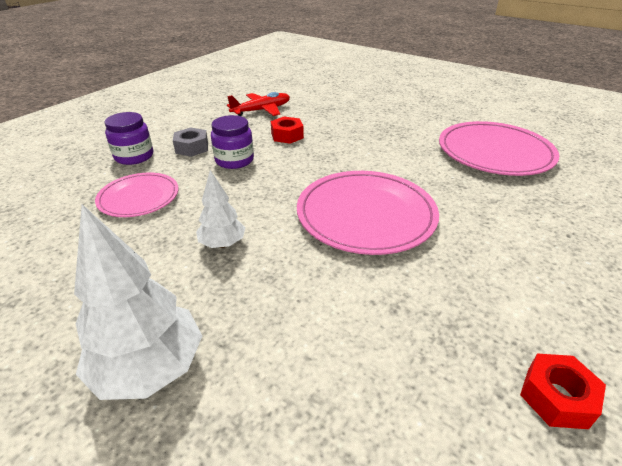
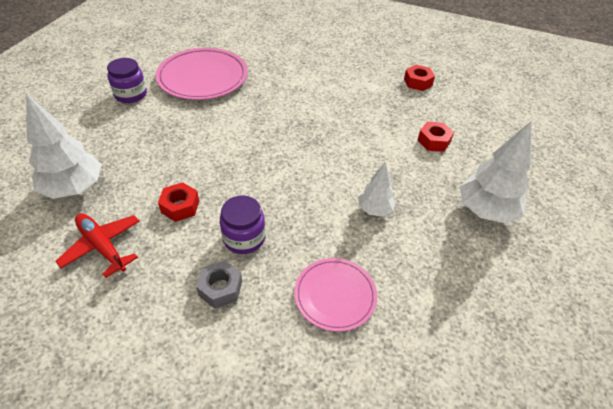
camera: 105 degrees left, 10 degrees up
purple jar [104,112,153,165] -> purple jar moved to [107,58,147,103]
pink plate [297,171,439,255] -> none
none -> white tree [26,94,102,199]
none -> red nut [417,122,454,152]

